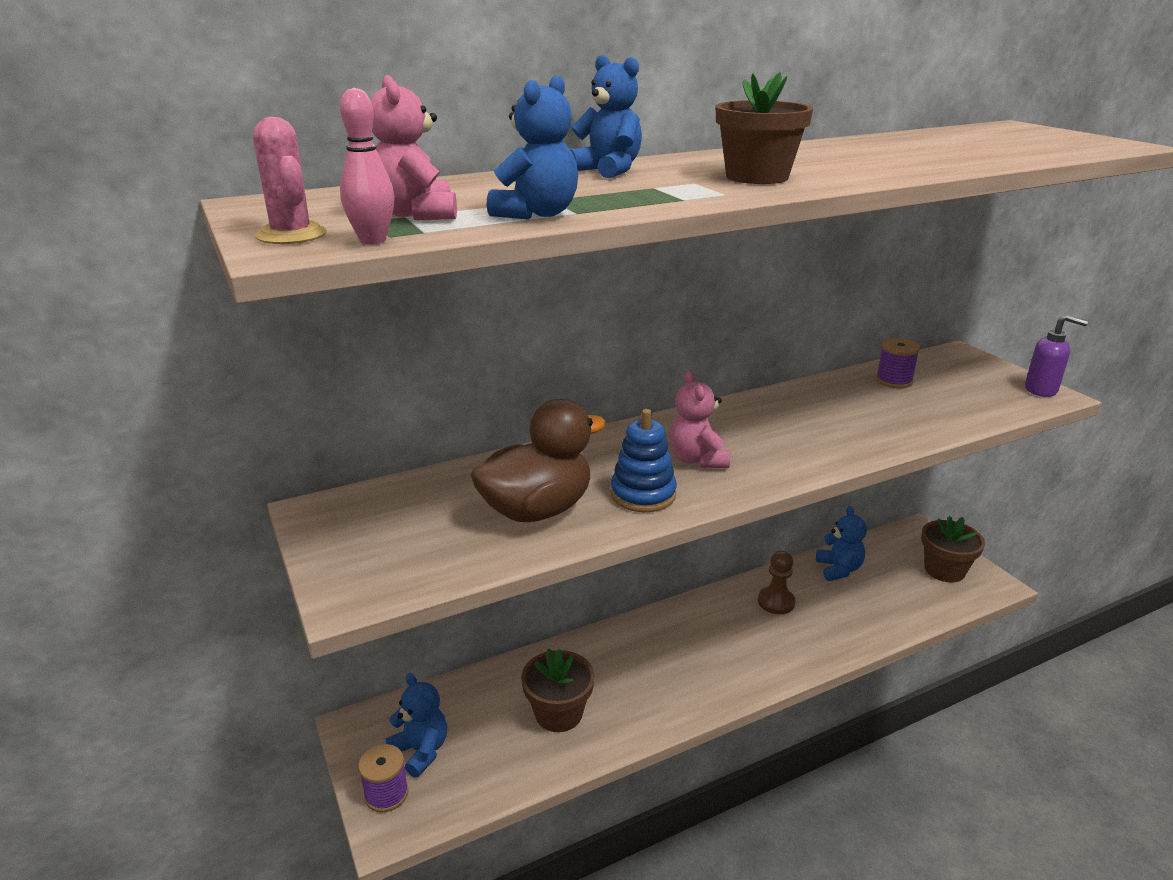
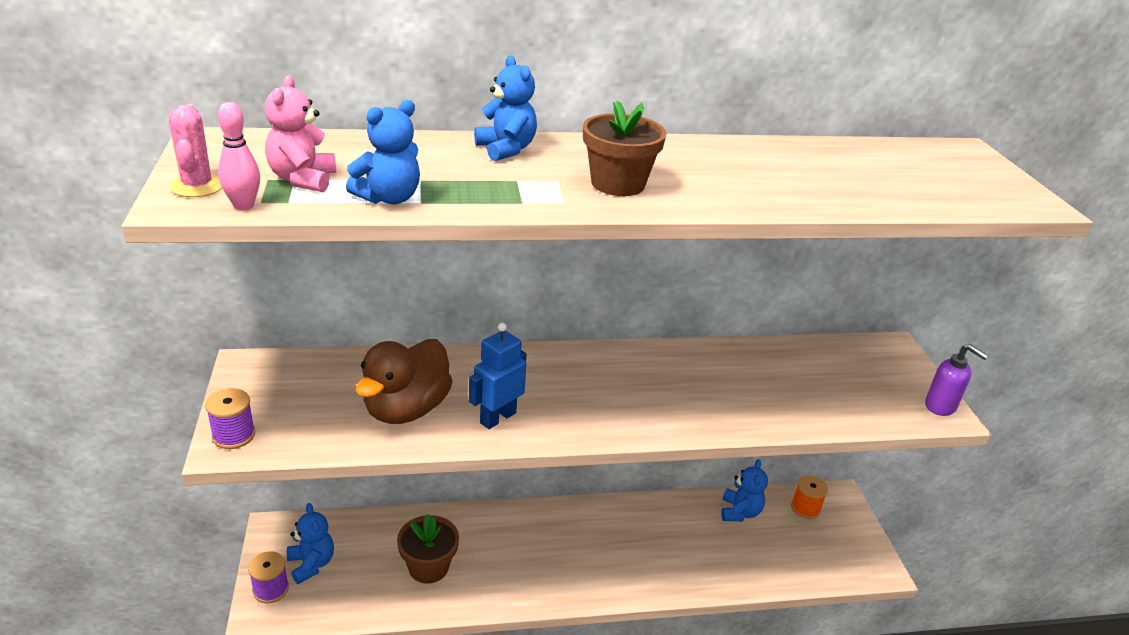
camera: 15 degrees right, 5 degrees up
brown duck [470,399,606,522] -> brown duck turned 135 degrees clockwise [356,339,453,424]
blue stacking toy [611,409,677,512] -> blue robot [469,323,526,429]
pink teddy bear [669,372,730,468] -> none
brown pawn [758,551,795,614] -> none
purple spool [876,338,920,388] -> purple spool moved to [205,388,255,449]
brown flower pot [921,515,985,583] -> none
none -> orange spool [791,475,828,519]

